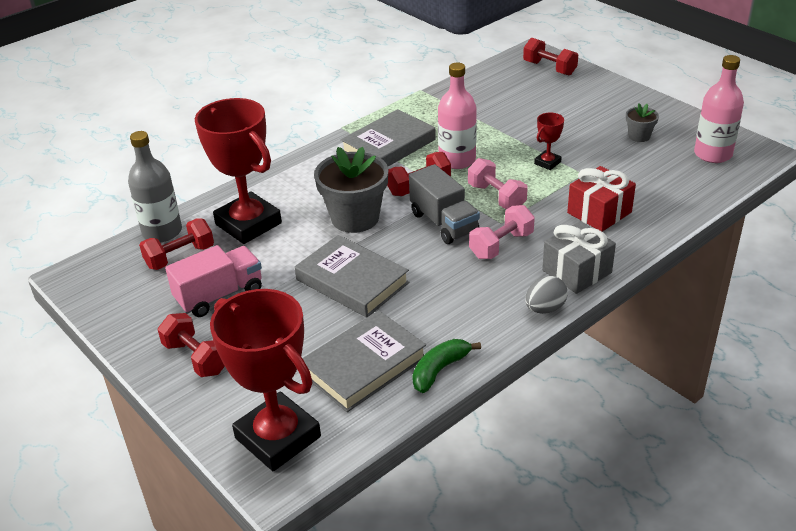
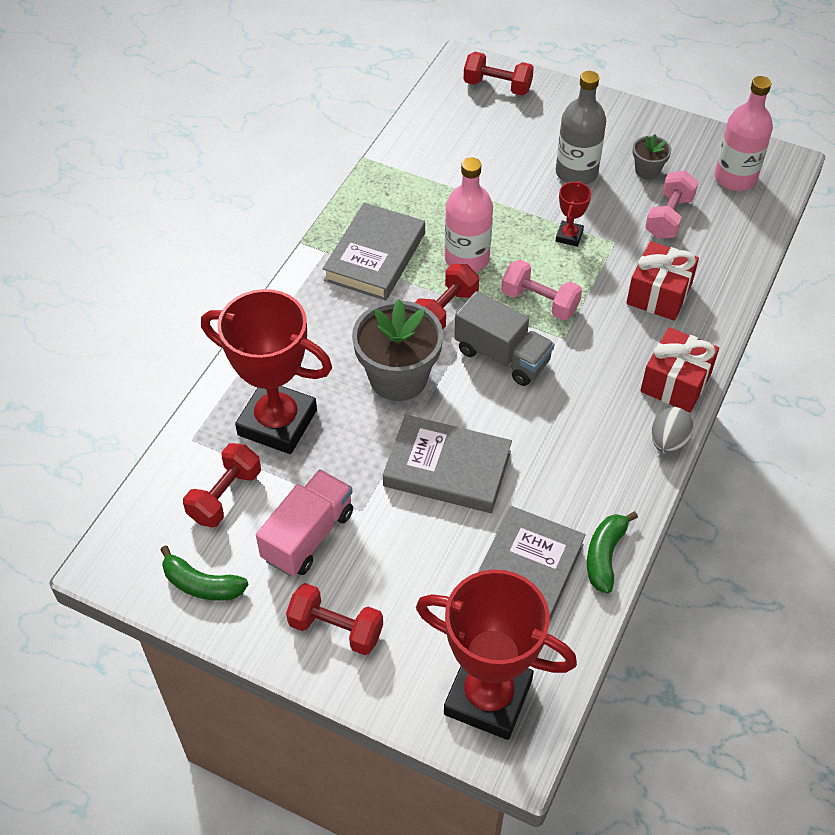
camera: 25 degrees left, 15 degrees up
grey bottle [128,131,182,242] -> grey bottle moved to [556,71,606,185]
pink dumbbell [469,205,535,259] -> pink dumbbell moved to [645,171,698,239]
grey gift [542,221,616,294] -> red gift [640,327,719,413]
none -> green banana [160,545,249,601]

